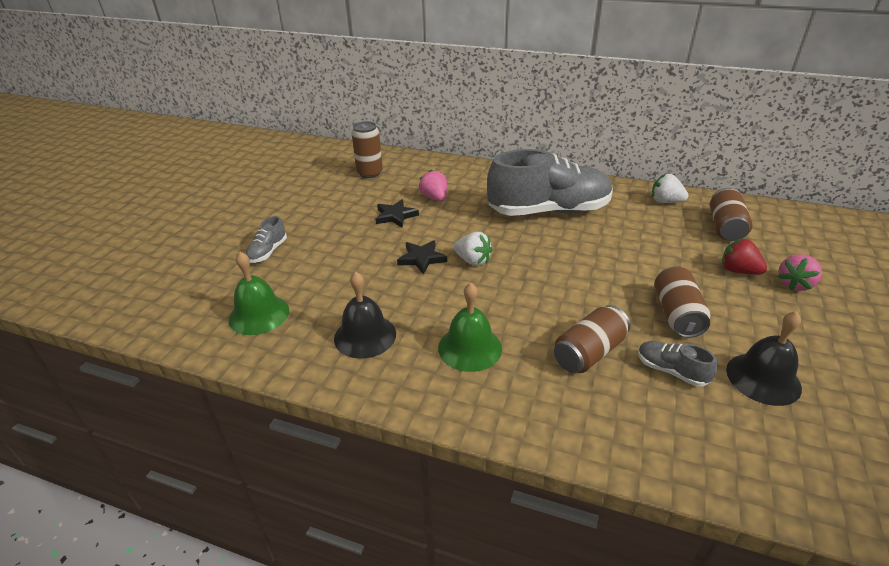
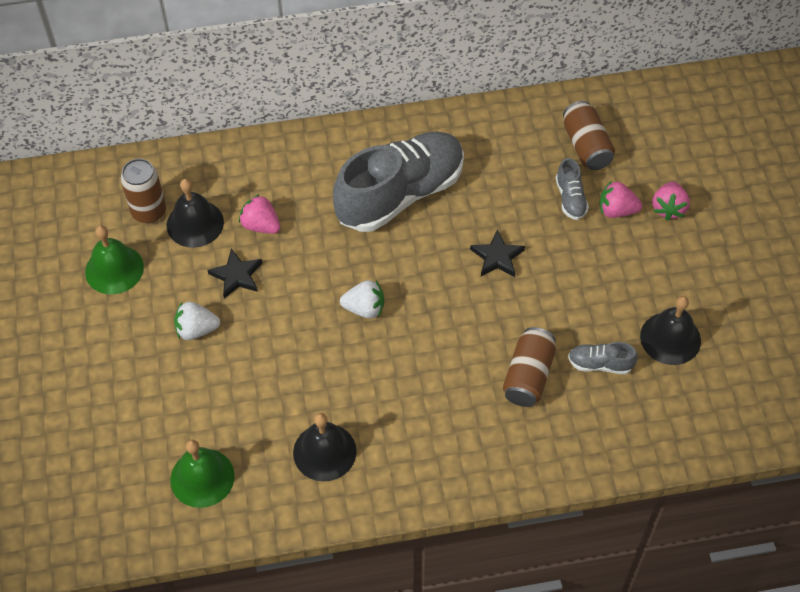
camera: 30 degrees left, 20 degrees up
grey shoe [245,216,287,263] -> grey shoe moved to [556,158,589,220]
black star [397,240,447,275] -> black star moved to [470,229,525,277]
green bell [438,283,502,372] -> green bell moved to [85,225,144,294]
white strawberry [652,174,689,203] -> white strawberry moved to [174,302,220,340]
brown can [654,266,711,338] -> none
red strawberry [722,239,767,274] -> pink strawberry [600,181,642,218]
none -> black bell [167,179,224,248]

